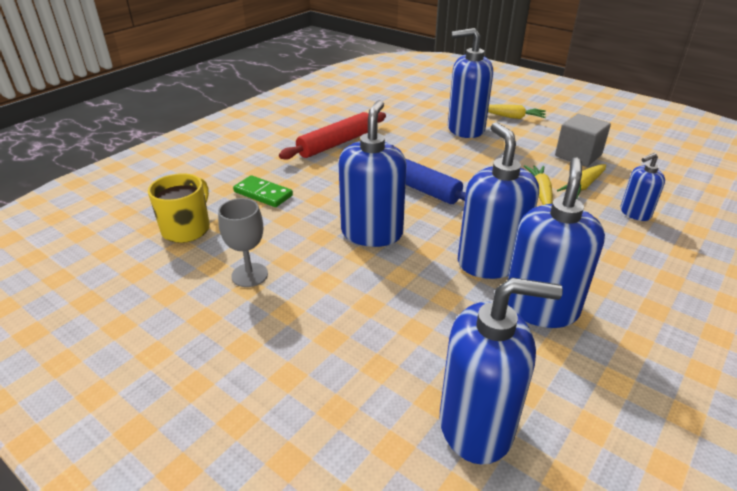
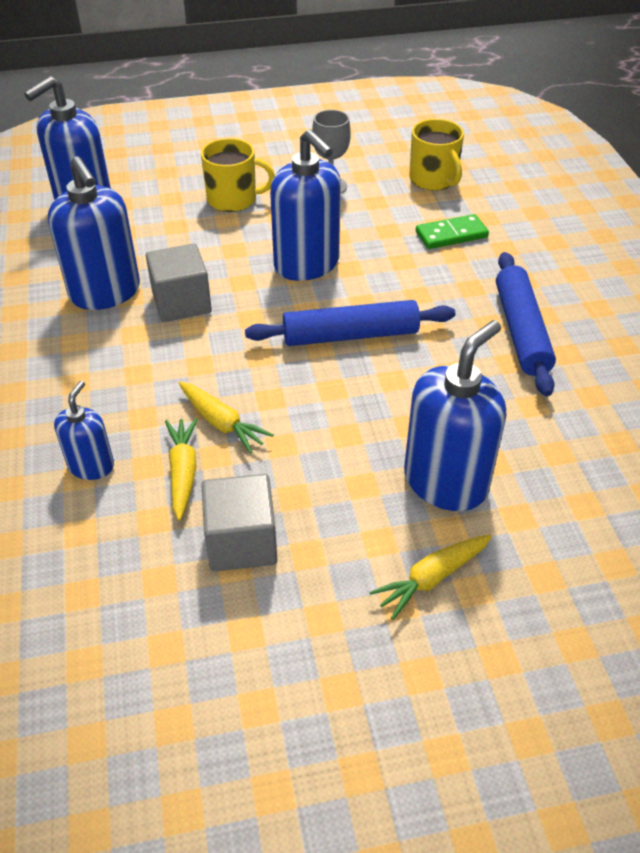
camera: 130 degrees right, 10 degrees up
red rolling pin [279,112,386,160] -> blue rolling pin [496,252,556,396]
blue soap dispenser [458,122,539,279] -> grey cube [146,243,212,322]
none -> yellow mug [201,138,275,212]

